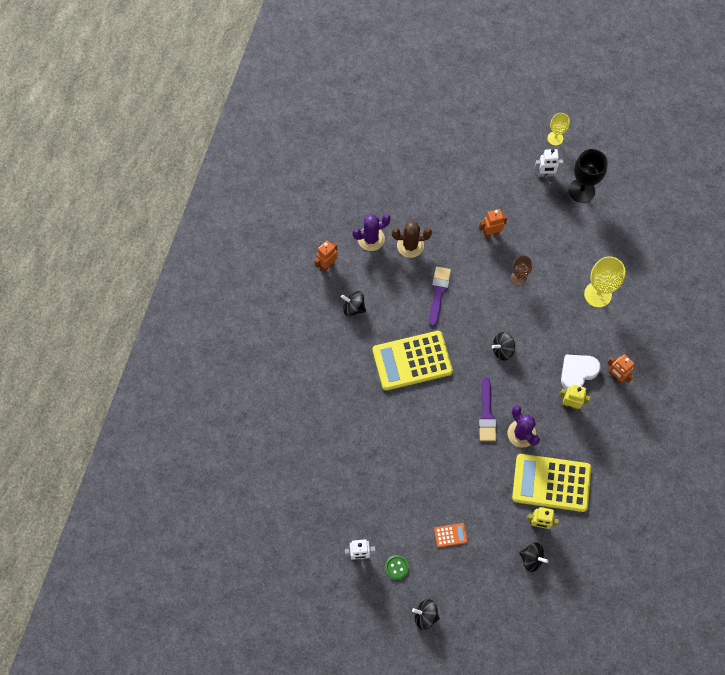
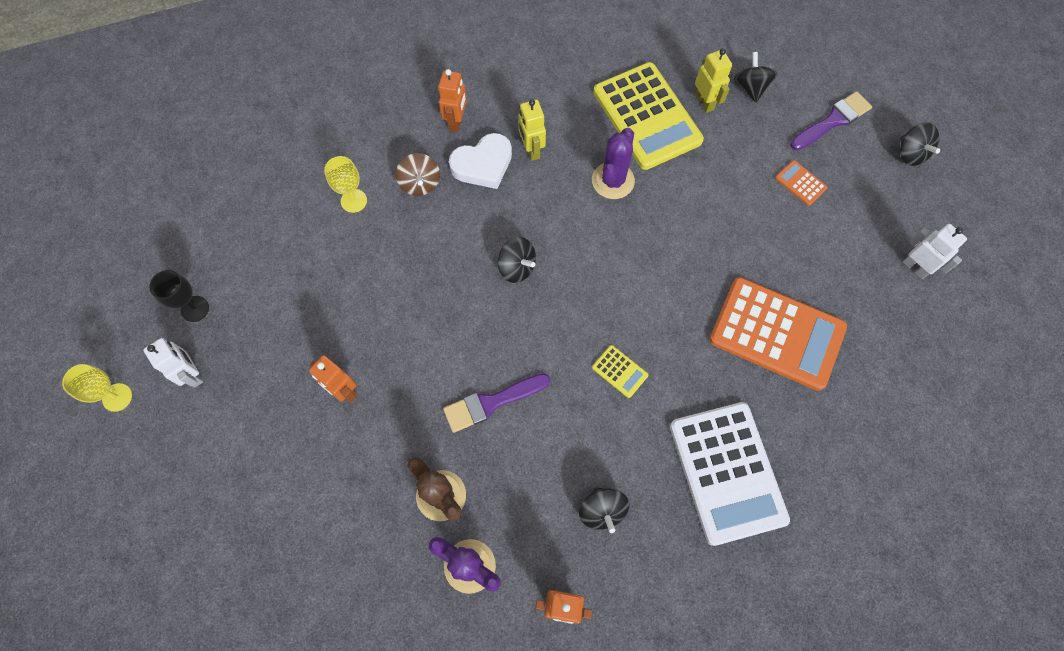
camera: 125 degrees left, 0 degrees up
yellow calculator [373,331,453,391] -> yellow calculator [592,345,648,398], size x0.40
green button [385,555,409,580] -> none
purple brush [479,378,496,441] -> purple brush moved to [790,91,872,150]
brown goblet [510,255,533,286] -> none
white heart [561,355,601,390] -> white heart turned 45 degrees counterclockwise [449,133,512,189]
black goblet [569,149,608,203] -> black goblet [149,270,209,322], size x0.61
yellow goblet [584,256,625,308] -> yellow goblet [324,156,367,213], size x0.61
none -> brown spinning top [396,153,440,196]
none -> white calculator [670,402,790,546]
none -> orange calculator [709,277,847,391]

